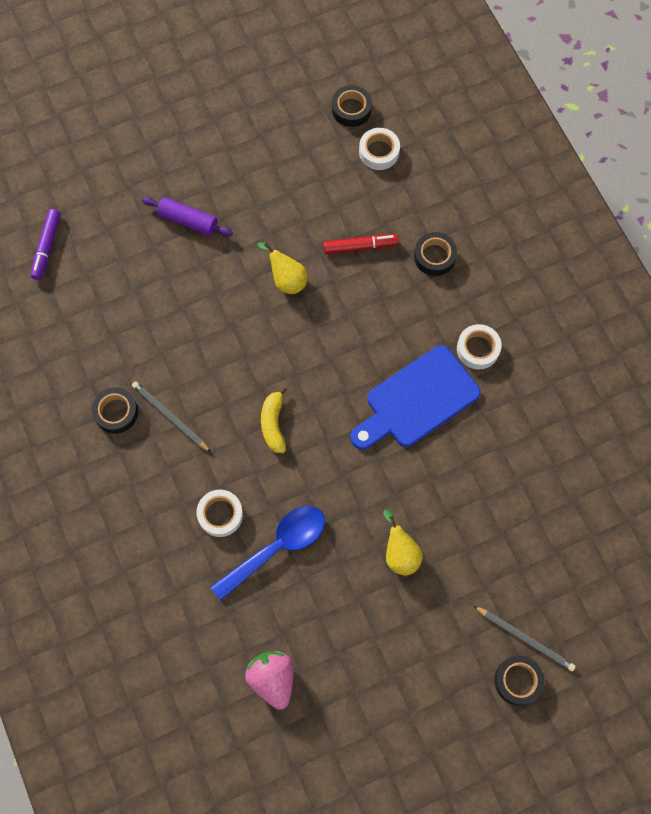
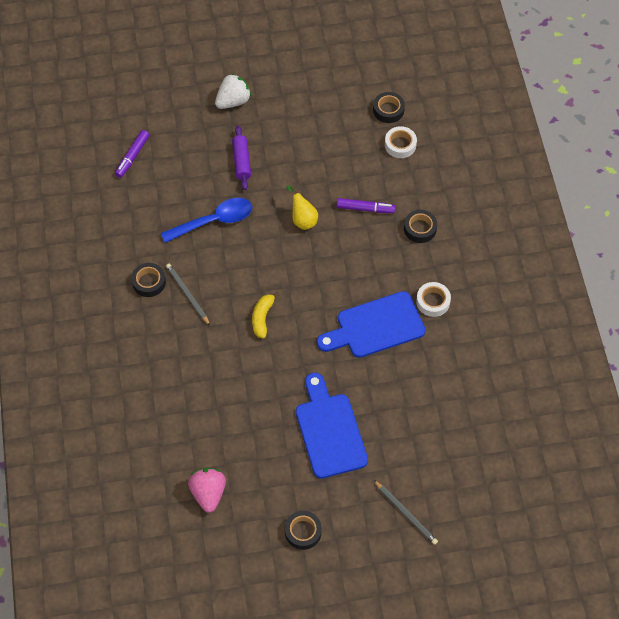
camera: 15 degrees right, 10 degrees down
purple rolling pin [142,197,233,236] -> purple rolling pin turned 45 degrees clockwise [232,126,251,190]
white tape [196,490,243,537] -> none
blue spoon [211,506,325,601] -> blue spoon moved to [161,198,252,243]
red marker [323,234,399,254] -> purple marker [337,198,395,213]
yellow pear [383,509,423,575] -> blue cutting board [296,373,368,479]
black tape [494,656,544,706] -> black tape moved to [285,511,322,550]
none -> white strawberry [215,73,251,109]

